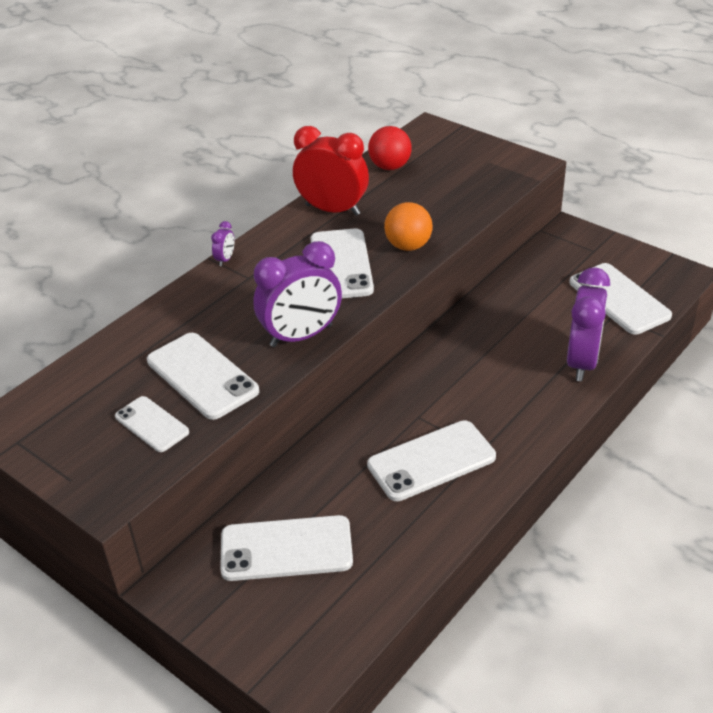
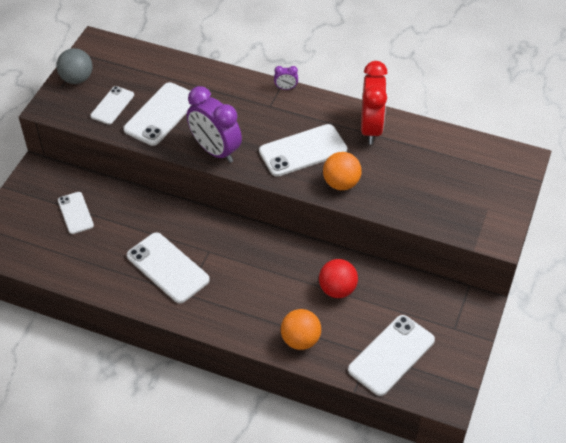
camera: 70 degrees right, 10 degrees up
white phone [220,515,353,581] -> white phone [58,192,94,234], size x0.61
red ball [368,126,412,170] -> red ball moved to [319,259,358,298]
purple clock [567,267,610,381] -> orange ball [281,309,321,350]
none -> grey ball [57,48,93,84]

